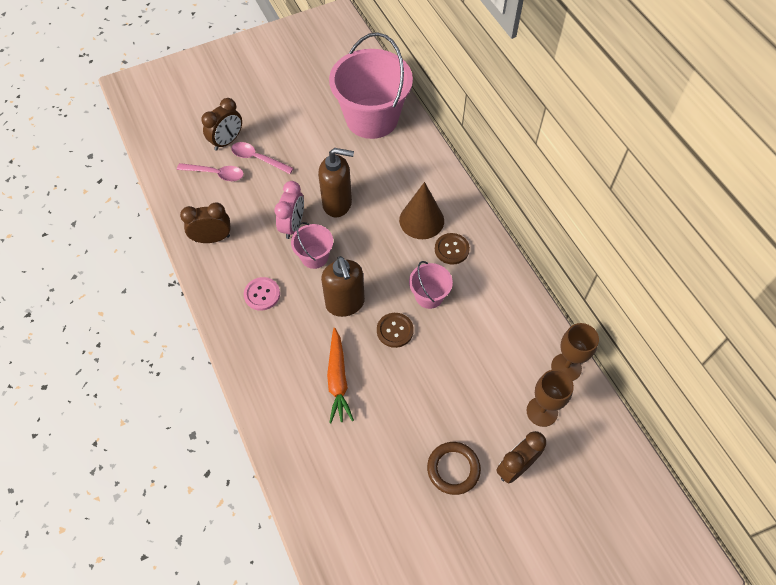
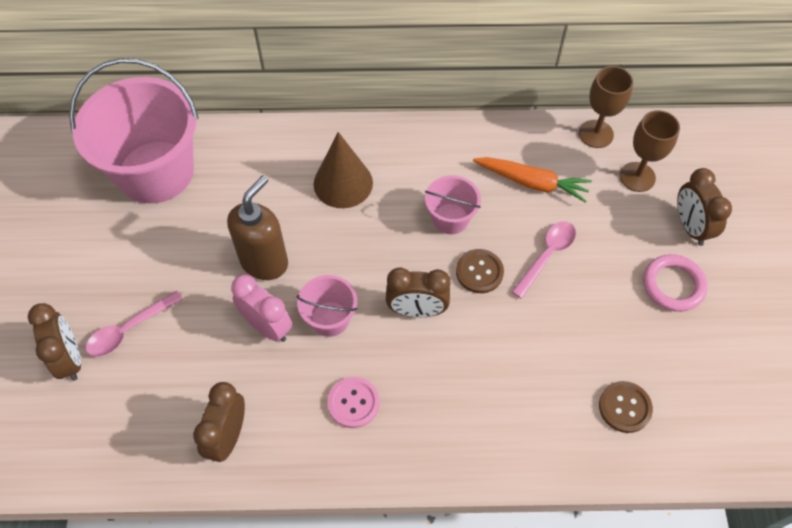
camera: 65 degrees left, 0 degrees up
pink spoon [177,163,244,181] -> pink spoon moved to [512,222,576,299]
brown soap dispenser [321,256,365,317] -> brown clock [386,267,451,317]
orange carrot [327,328,354,424] -> orange carrot moved to [473,157,592,203]
brown ring [427,442,481,495] -> pink ring [643,254,708,312]
brown button [435,233,470,265] -> brown button moved to [599,381,653,433]

